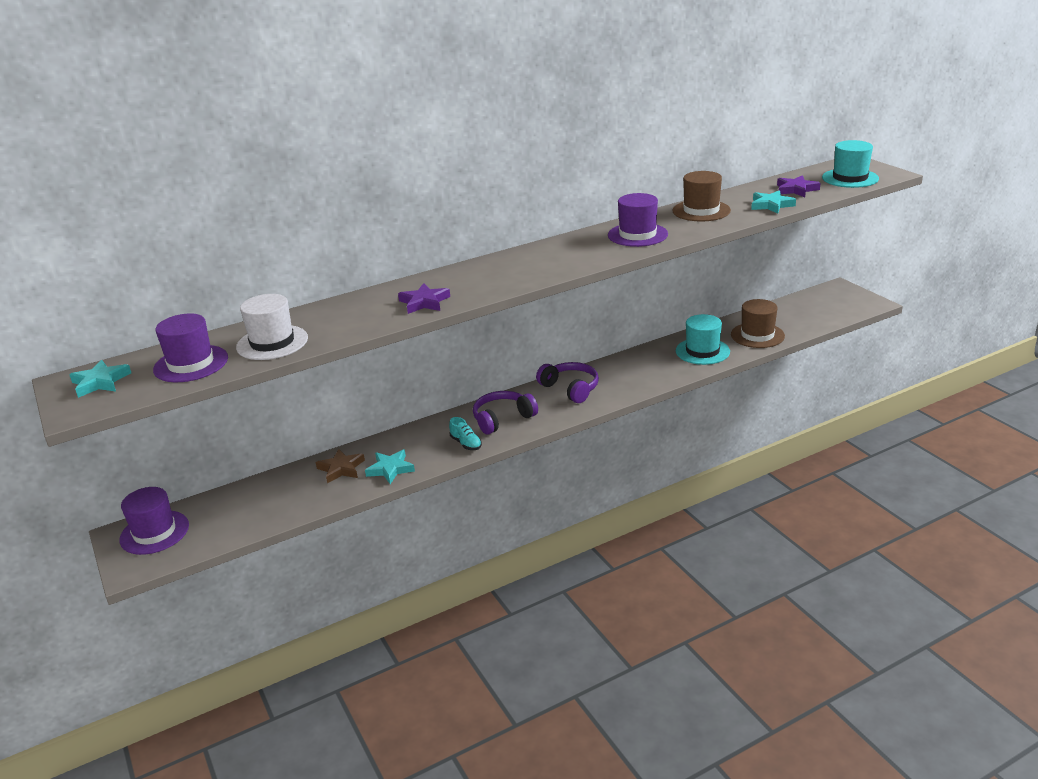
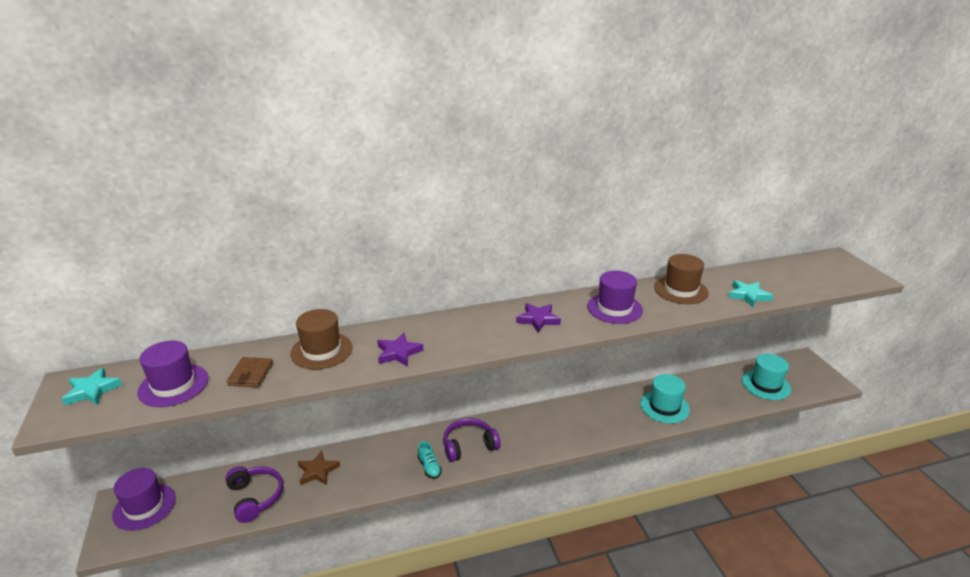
camera: 10 degrees right, 0 degrees up
white hat [236,294,308,360] -> brown wallet [227,357,273,387]
turquoise star [365,450,415,484] -> none
purple headphones [536,362,599,403] -> purple headphones moved to [225,466,283,523]
brown hat [731,299,785,348] -> brown hat moved to [290,309,353,370]
purple star [777,175,821,197] -> purple star moved to [516,303,561,333]
turquoise hat [822,140,879,188] -> turquoise hat moved to [742,353,791,400]

